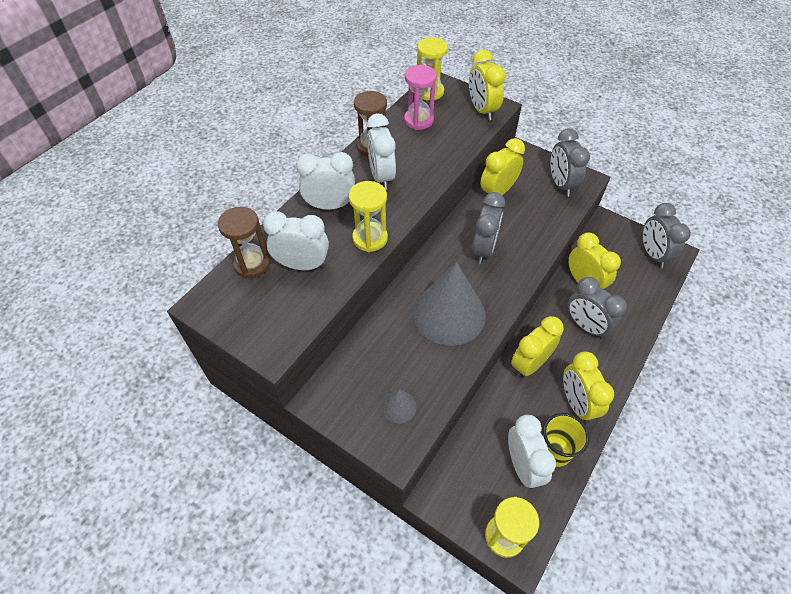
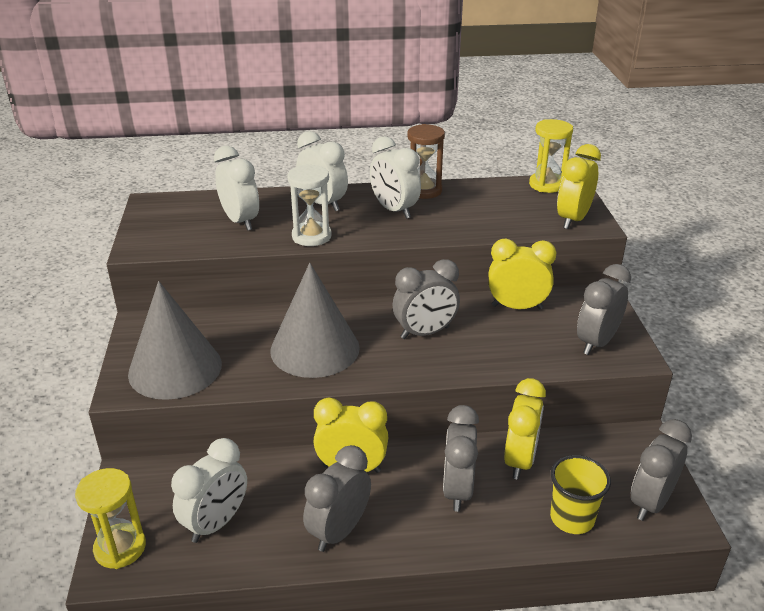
camera: 50 degrees right, 20 degrees down
brown hourglass [218,207,270,279] -> none
yellow hourglass [349,181,388,252] -> white hourglass [287,164,332,246]
white clock [367,114,396,190] -> white clock turned 75 degrees counterclockwise [370,136,421,219]
grey cone [382,389,417,424] -> grey cone [128,281,222,400], size x2.31
pink hourglass [404,65,437,130] -> none
yellow cup [543,413,590,467] -> yellow cup moved to [550,455,611,534]
yellow clock [563,352,614,423] -> grey clock [303,445,371,552]

